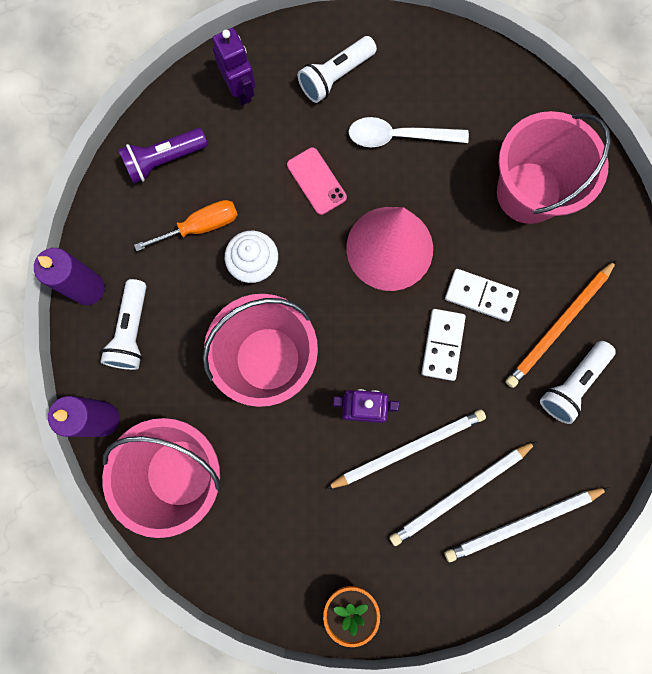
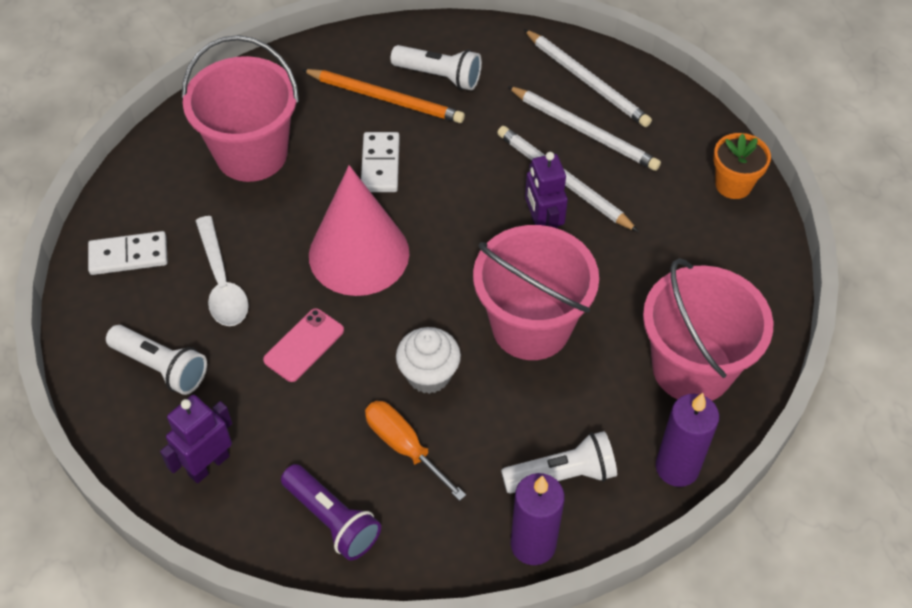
camera: 110 degrees left, 25 degrees down
white domino [421,309,466,381] -> white domino moved to [88,231,168,275]

